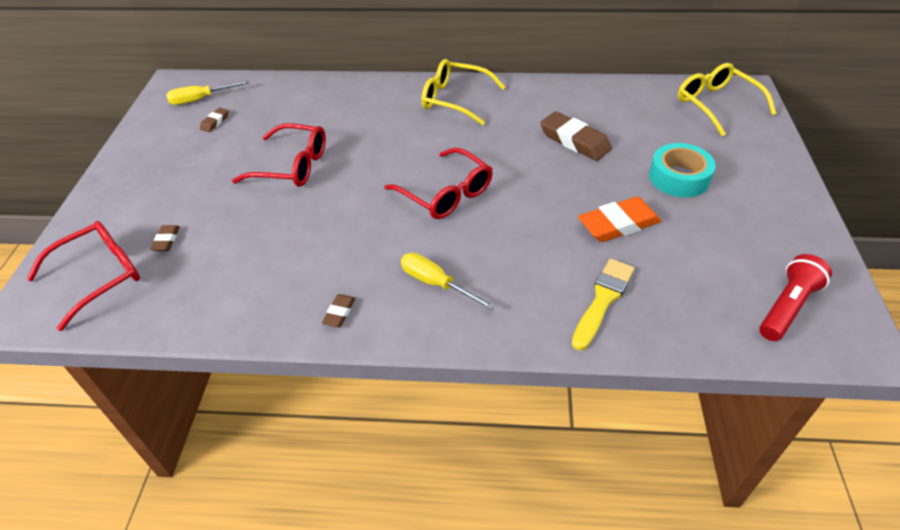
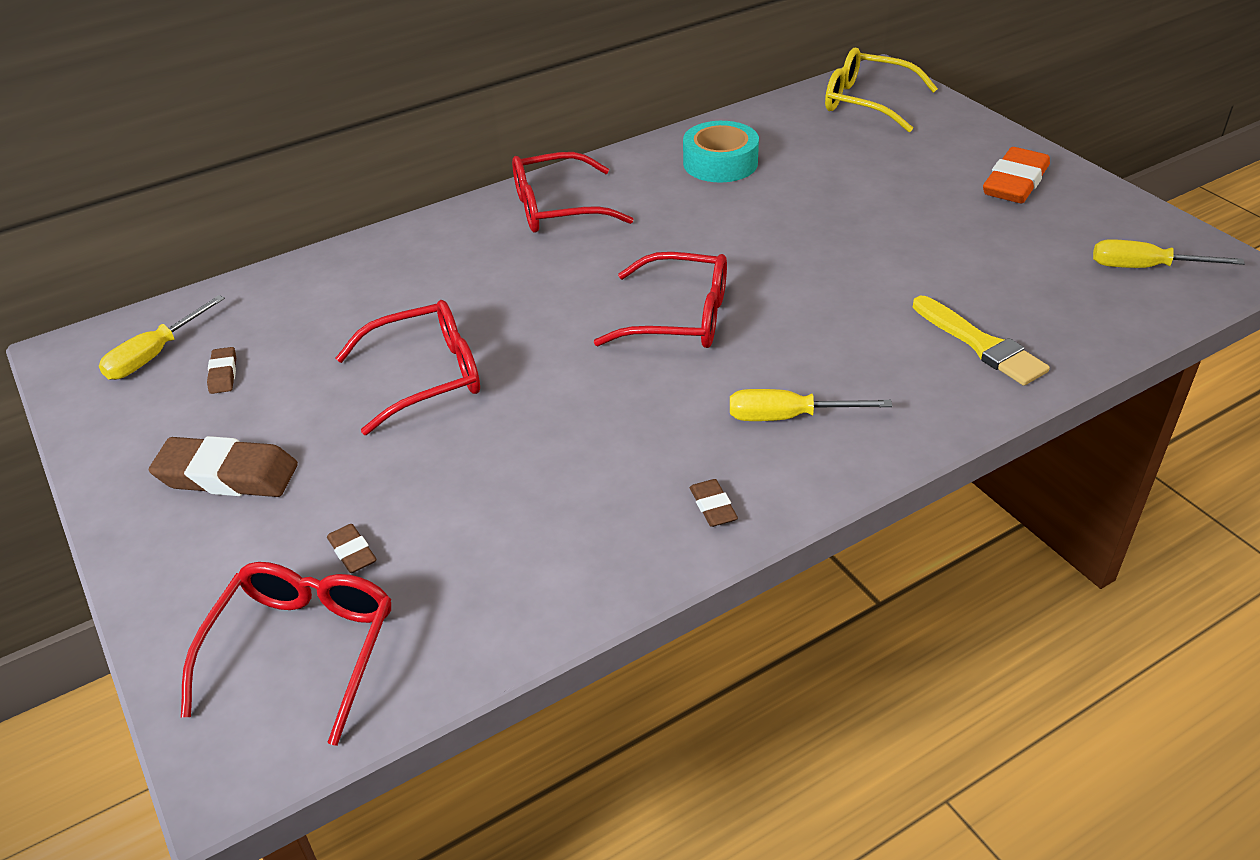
camera: 35 degrees left, 5 degrees down
yellow glasses [422,59,505,125] -> red glasses [512,152,634,233]
brown eraser [540,111,612,161] -> brown eraser moved to [149,436,298,497]
yellow brush [572,259,634,350] -> yellow brush turned 150 degrees clockwise [913,296,1050,386]
orange eraser [578,197,661,242] -> orange eraser moved to [983,147,1050,204]
turquoise tape [649,143,716,198] -> turquoise tape moved to [683,121,759,182]
red flashlight [759,254,832,341] -> yellow screwdriver [1093,239,1245,268]

